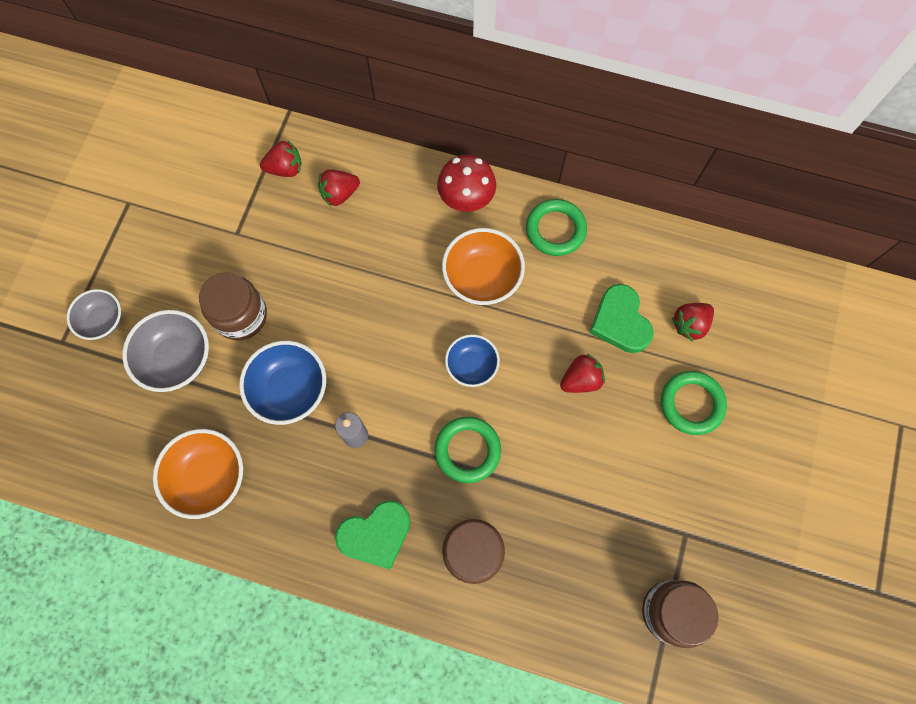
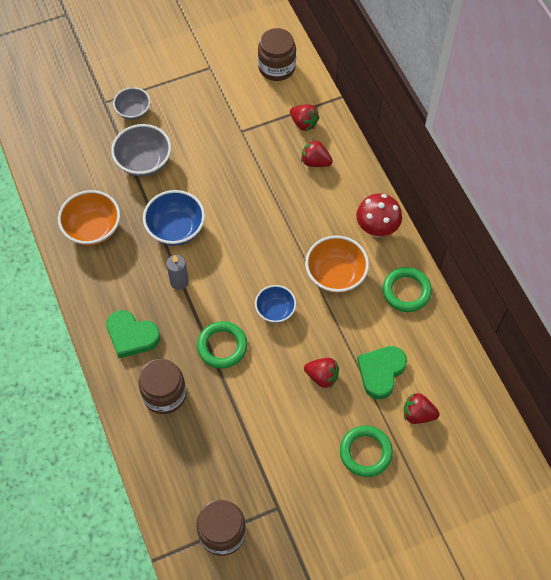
camera: 50 degrees right, 10 degrees down
brown jar [199,272,267,340] -> brown jar moved to [258,28,296,81]

